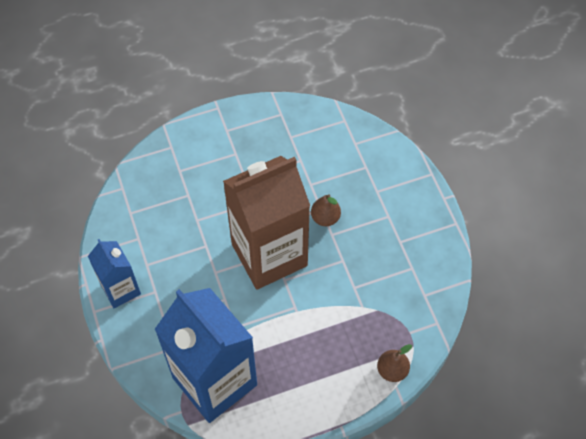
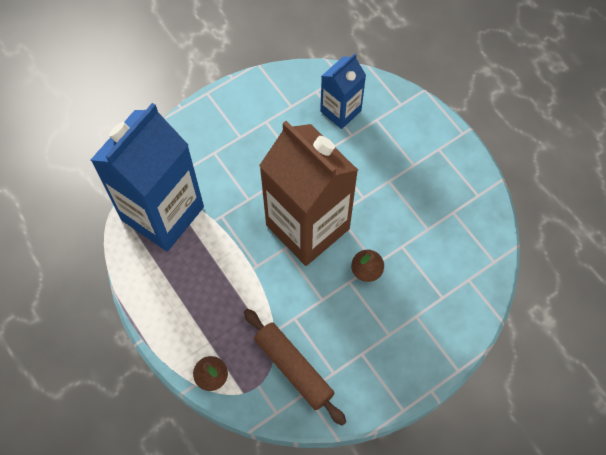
camera: 75 degrees right, 5 degrees up
blue carton [88,239,141,309] -> blue carton moved to [320,54,366,129]
none -> brown rolling pin [244,309,346,426]

